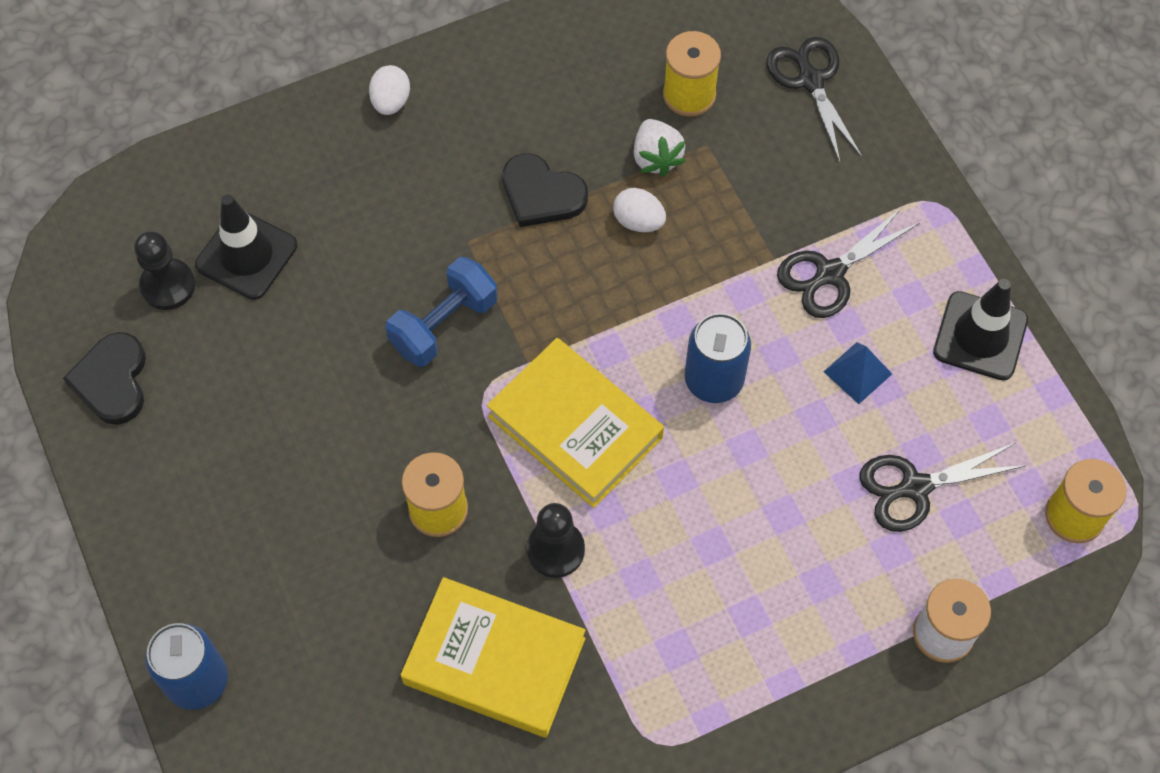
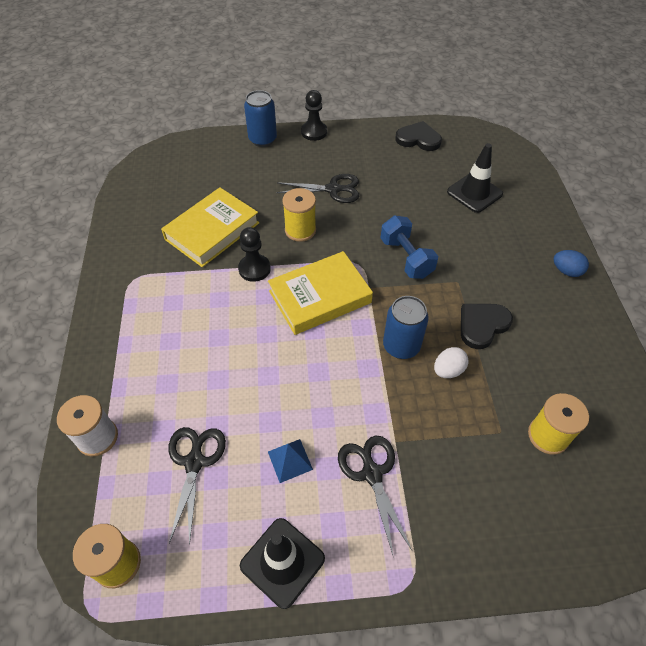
camera: 110 degrees right, 10 degrees down
black pawn [134,231,195,310] -> black pawn moved to [301,90,327,141]
white egg [369,65,410,115] -> blue egg [554,250,589,277]
white strawberry [634,119,686,177] -> none
blue can [685,313,751,403] -> blue can moved to [383,296,429,359]
black scissors [767,37,863,164] -> black scissors moved to [276,174,359,203]

